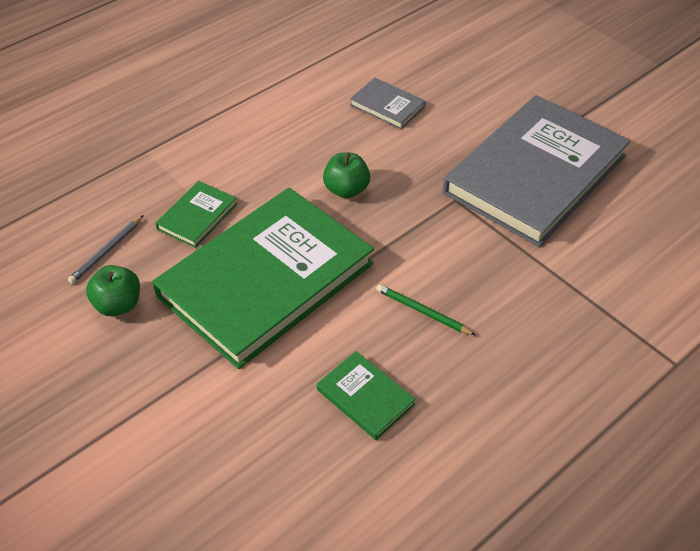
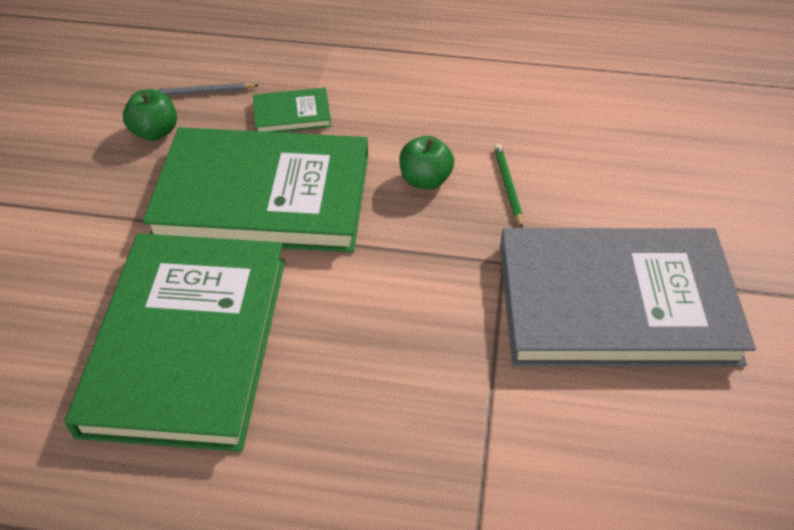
camera: 50 degrees right, 0 degrees up
green book [317,351,416,440] -> green book [65,234,285,452], size x2.44
grey book [350,78,426,129] -> none
green pencil [376,284,475,335] -> green pencil moved to [494,144,523,228]

